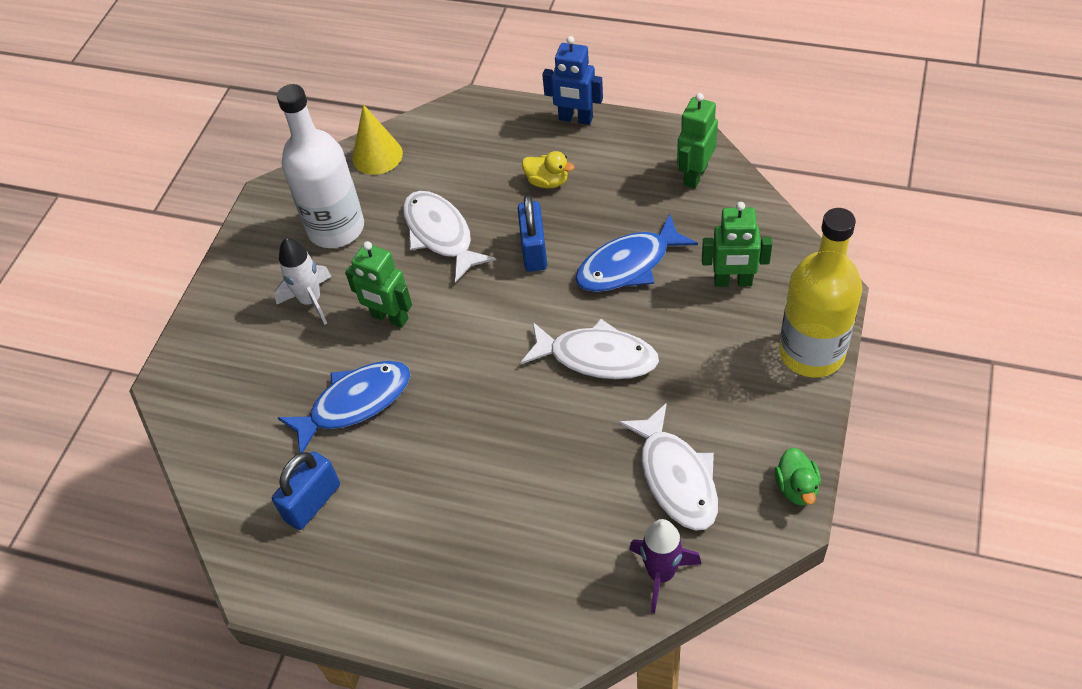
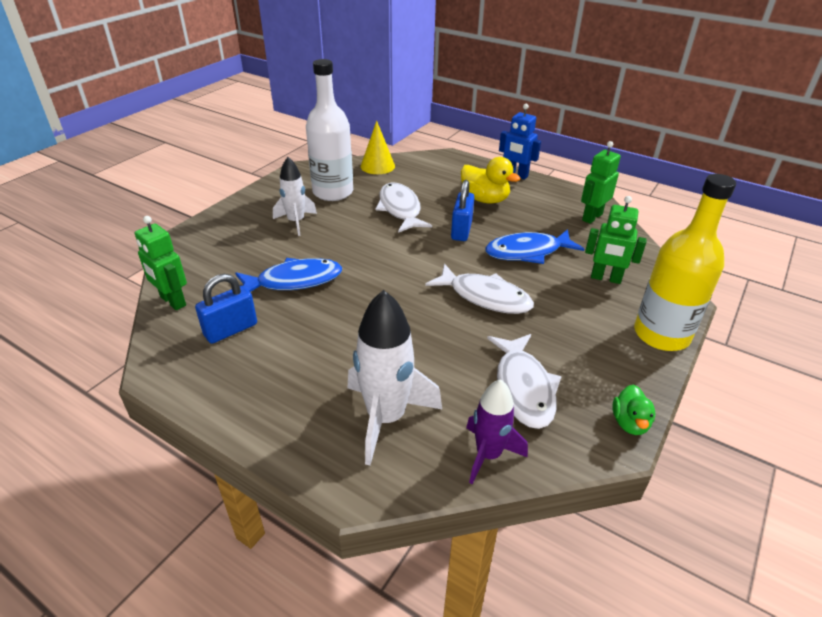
camera: 10 degrees right, 15 degrees down
green robot [345,241,412,328] -> green robot moved to [135,216,187,310]
yellow duck [522,151,574,188] -> yellow duck [461,157,520,203], size x1.62
none -> white rocket [348,290,442,465]

